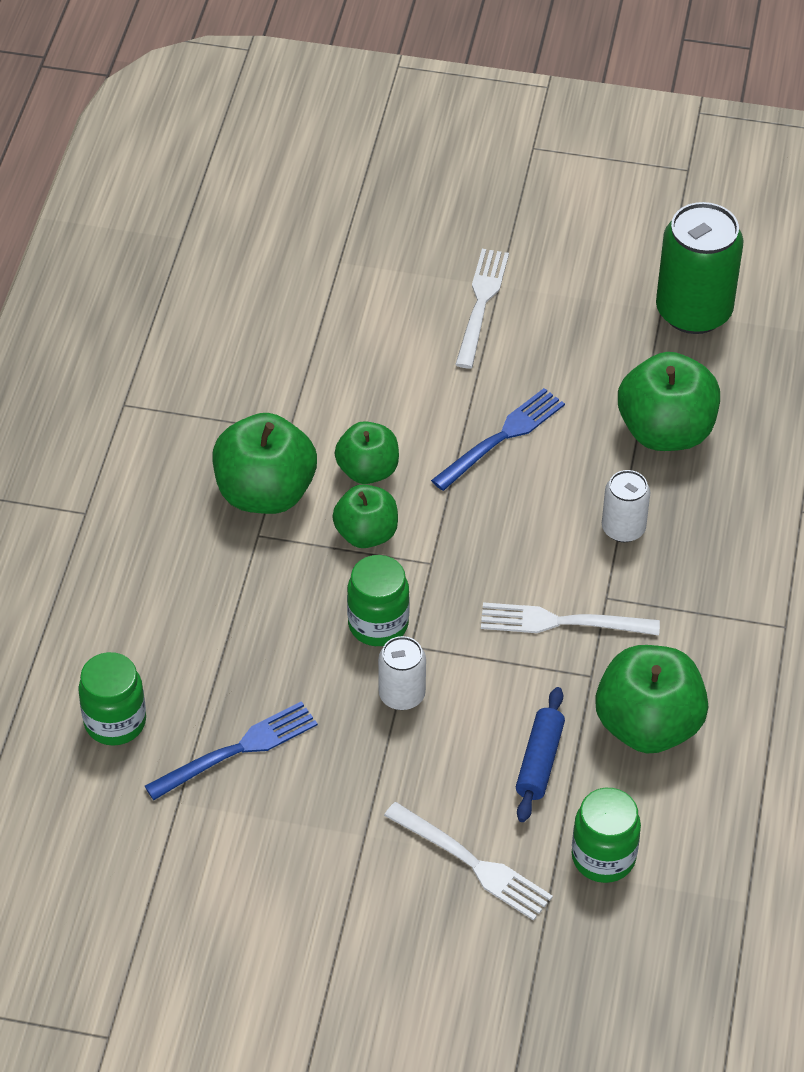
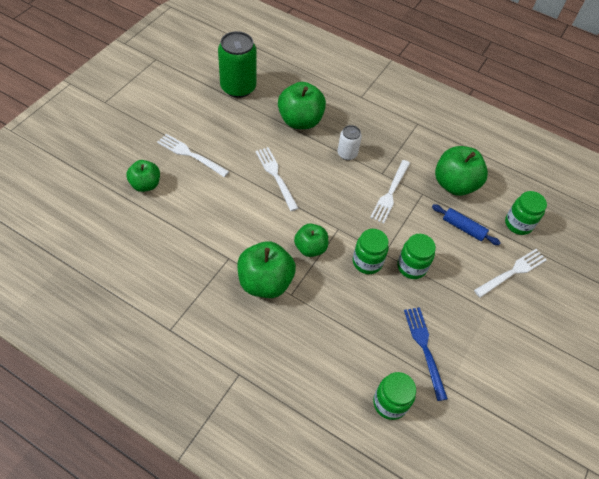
camera: 75 degrees left, 5 degrees up
green apple [335,421,399,484] -> green apple moved to [126,160,160,192]
white can [378,636,426,710] -> green jar [397,234,436,279]
blue fork [431,388,565,491] -> white fork [256,147,299,211]

